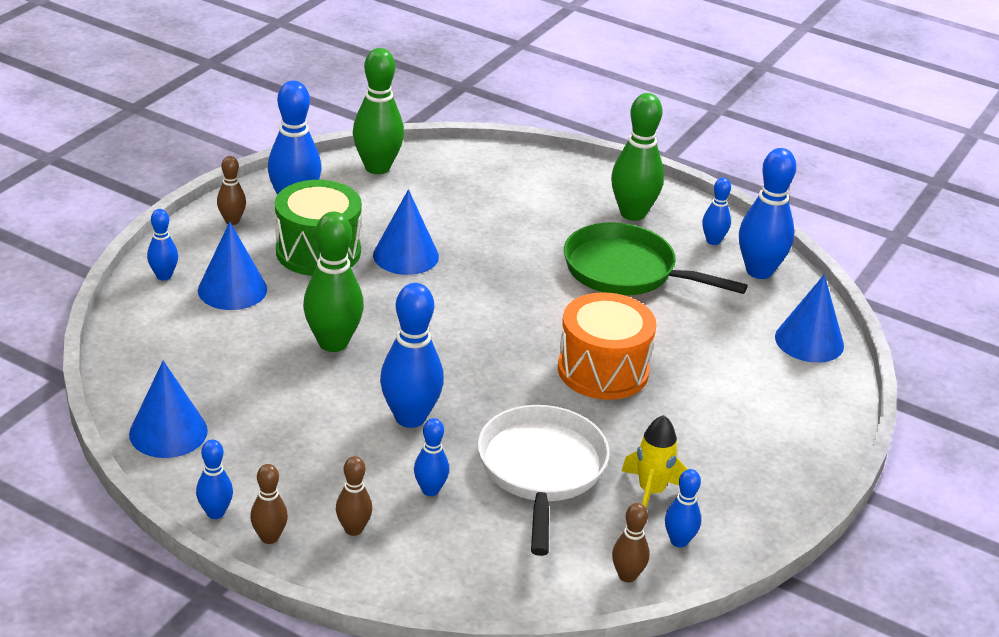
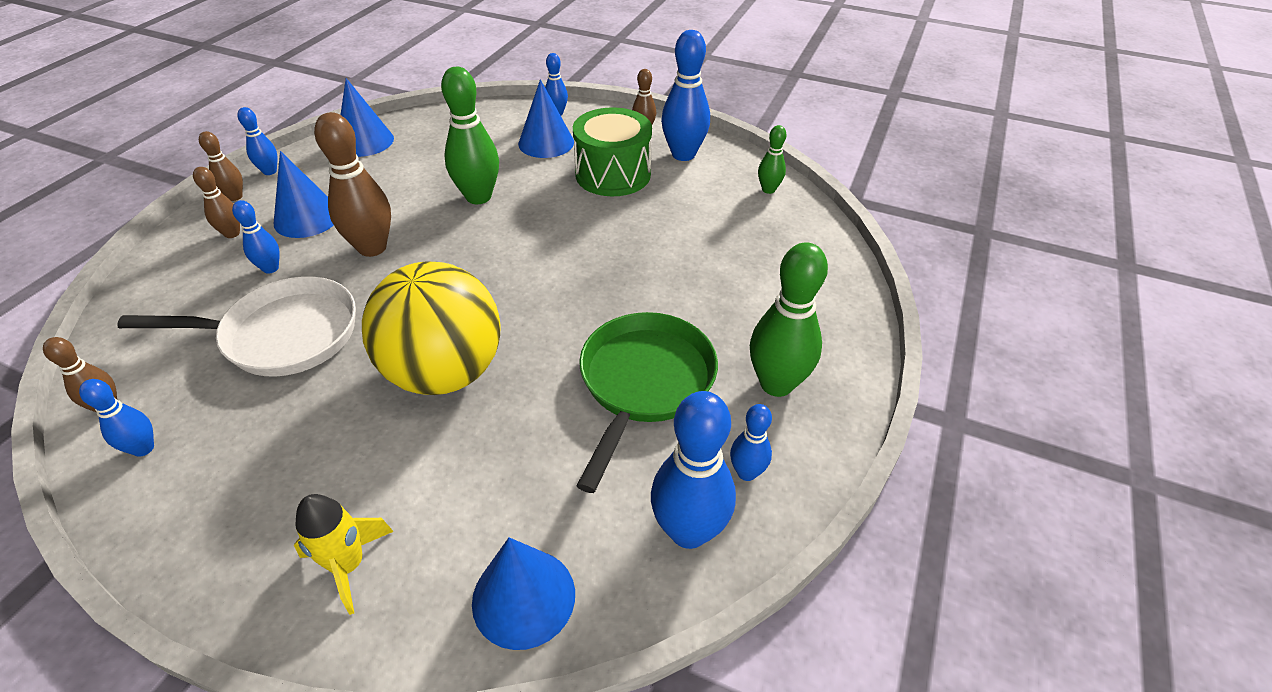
camera: 85 degrees right, 10 degrees up
green bowling pin [353,48,404,174] -> green bowling pin [758,125,786,194], size x0.53
blue cone [373,189,439,275] -> blue cone moved to [274,151,334,238]
blue bowling pin [380,283,444,428] -> brown bowling pin [314,112,391,257]
orange drum [558,292,656,400] -> yellow ball [362,261,501,395]
yellow rocket [622,415,688,508] -> yellow rocket moved to [294,494,394,615]

